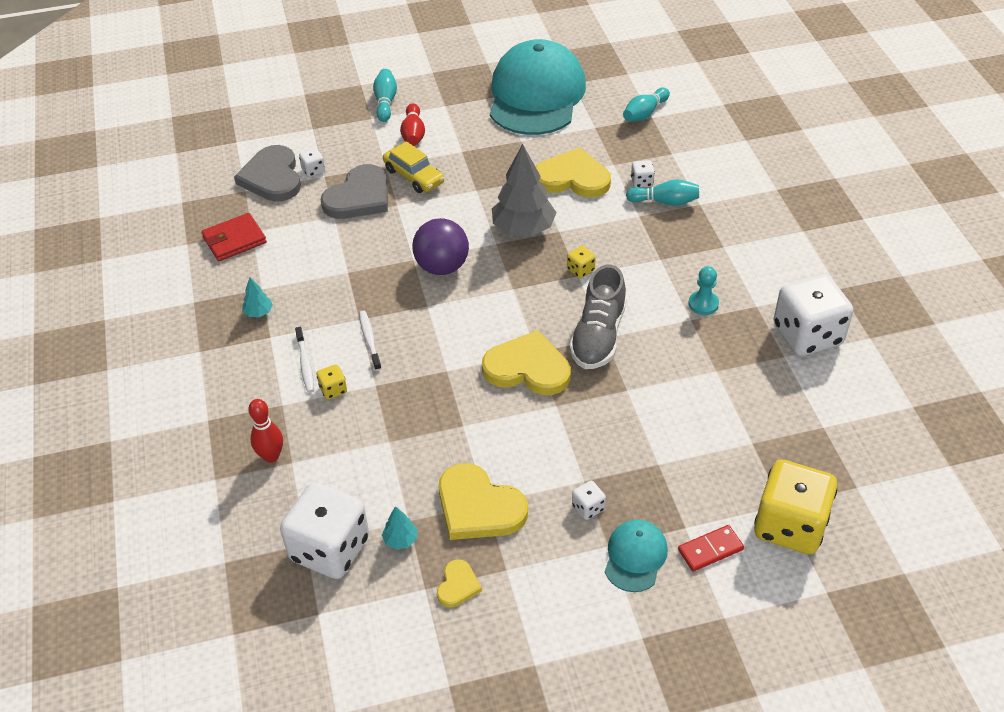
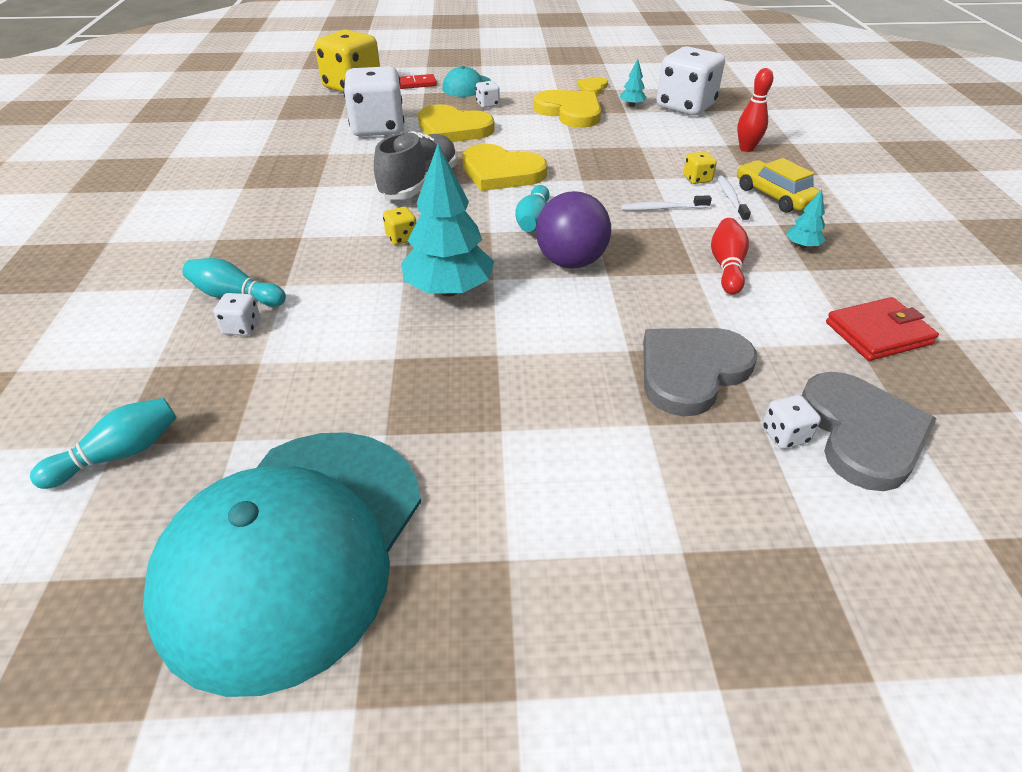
camera: 170 degrees left, 5 degrees down
white toothbrush [359,311,382,371] -> white toothbrush turned 90 degrees clockwise [621,195,712,211]
turquoise bowling pin [373,69,397,122] -> turquoise bowling pin moved to [515,185,549,232]
yellow car [383,141,444,193] -> yellow car moved to [737,158,820,213]
red bowling pin [400,103,425,146] -> red bowling pin moved to [711,218,749,295]
grey tree [492,144,557,236] -> turquoise tree [401,144,494,296]
yellow heart [536,147,611,198] -> yellow heart moved to [418,104,495,142]
turquoise pawn [688,266,719,315] -> none
white dice [774,274,853,356] -> white dice moved to [344,66,404,136]

